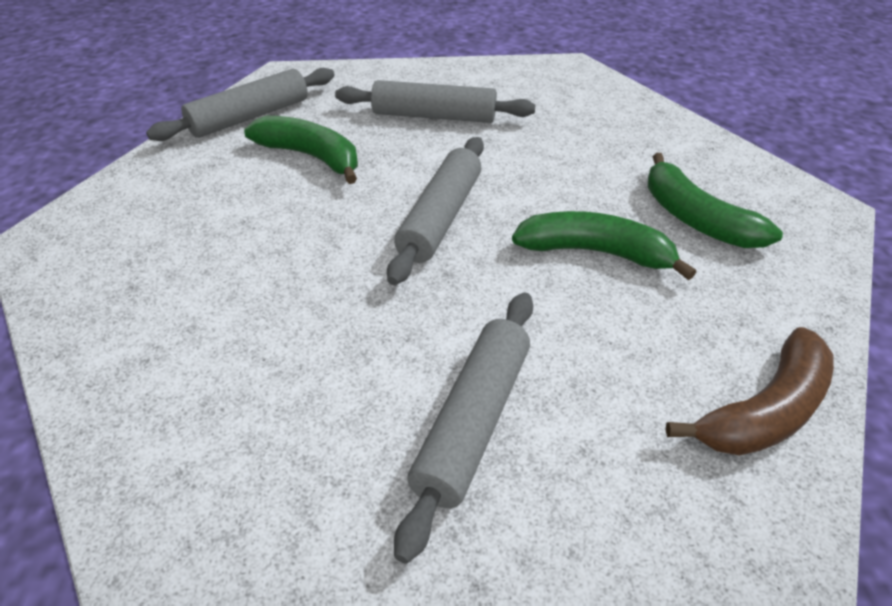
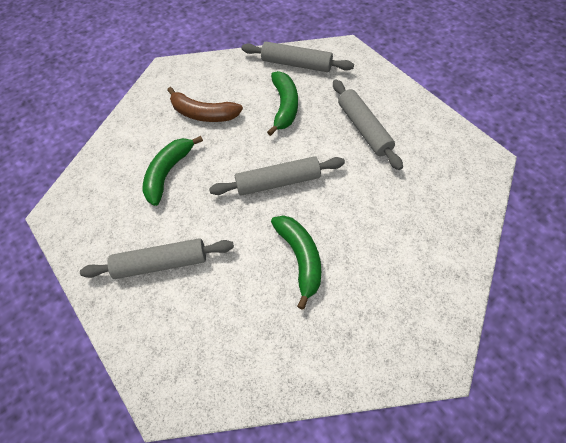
camera: 60 degrees right, 15 degrees up
green banana [648,153,783,248] -> green banana moved to [142,136,203,206]
brown banana [666,327,834,455] -> brown banana moved to [168,87,243,122]

